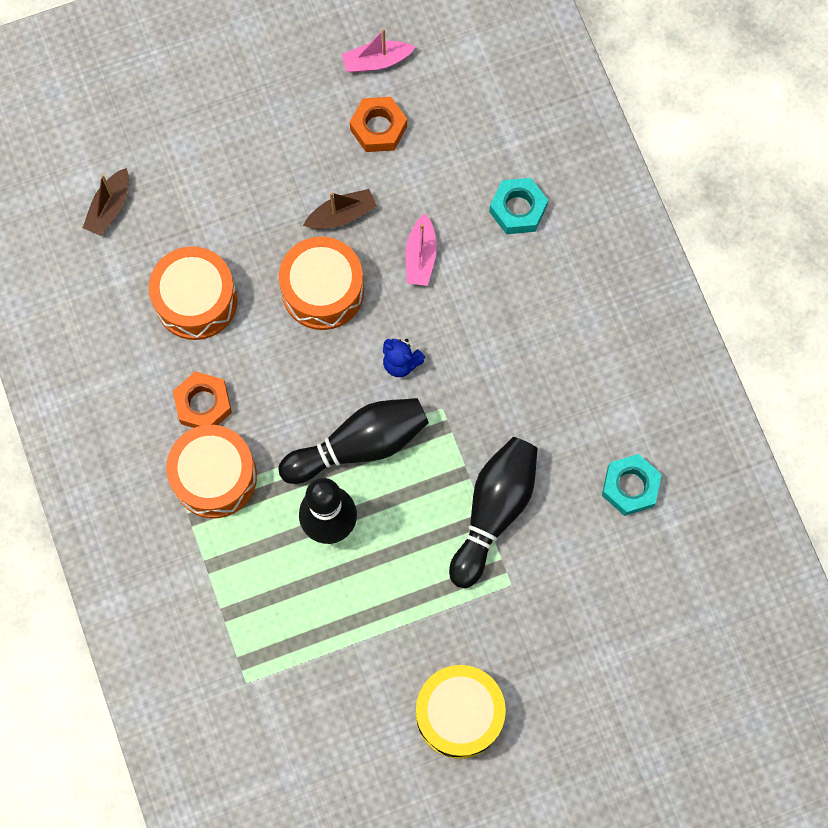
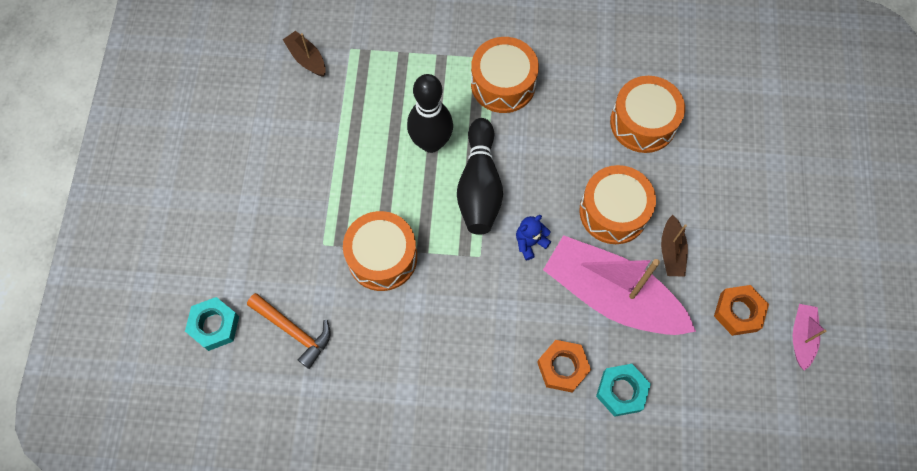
camera: 115 degrees right, 5 degrees down
brown boat [83,168,129,236] -> brown boat moved to [283,31,326,77]
orange nut [173,371,232,428] -> orange nut moved to [537,340,591,393]
pink boat [405,214,437,286] -> pink boat [543,235,696,335], size x2.35
yellow drum [416,665,506,759] -> none
black bowling pin [449,437,538,588] -> orange drum [343,211,417,291]
turquoise nut [602,454,662,516] -> turquoise nut moved to [185,297,239,351]
none -> orange hammer [247,293,331,369]

